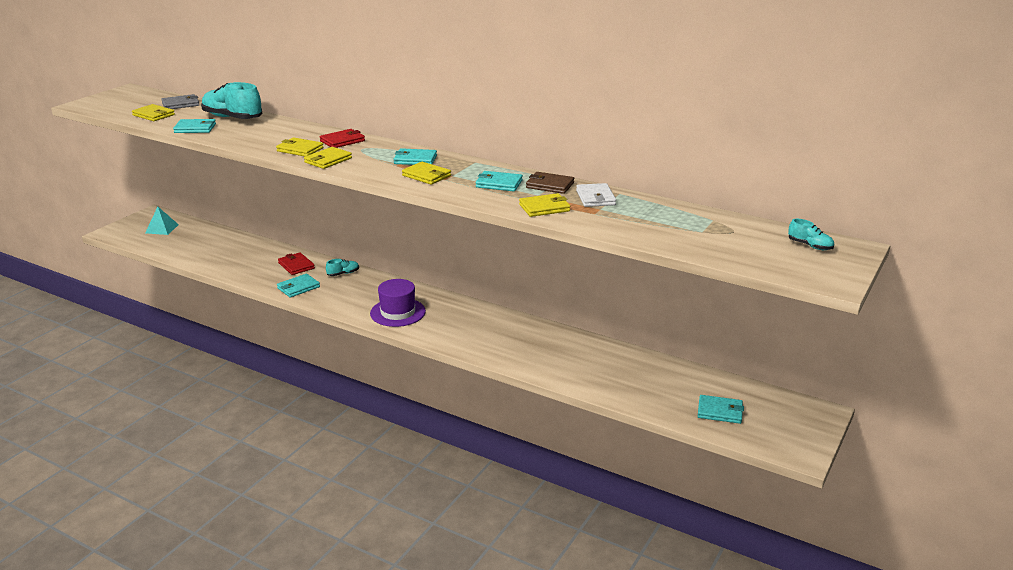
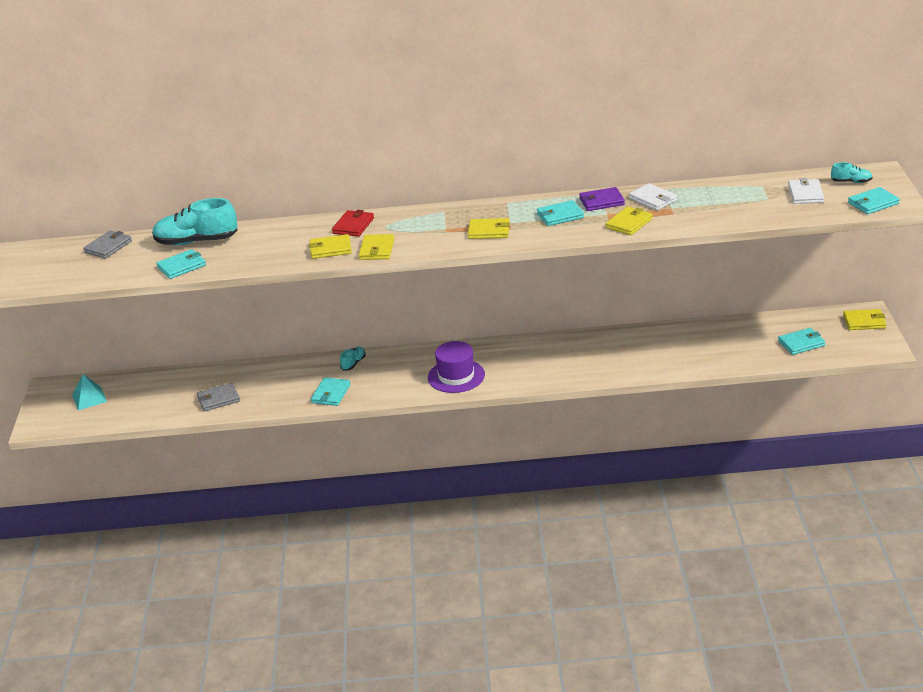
camera: 30 degrees left, 5 degrees up
yellow wallet [132,104,175,121] -> yellow wallet moved to [843,309,886,330]
red wallet [278,252,315,275] -> none
turquoise wallet [394,148,437,165] -> turquoise wallet moved to [848,187,900,214]
brown wallet [526,172,574,194] -> purple wallet [579,187,625,211]
none -> grey wallet [197,383,240,411]
none -> white wallet [788,178,824,204]

